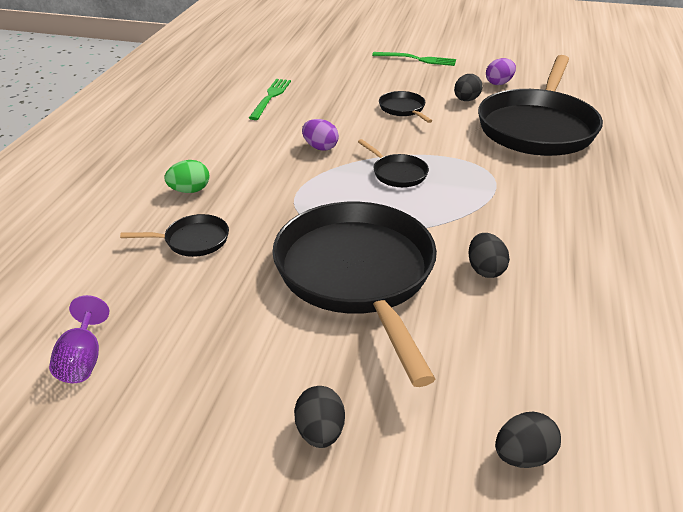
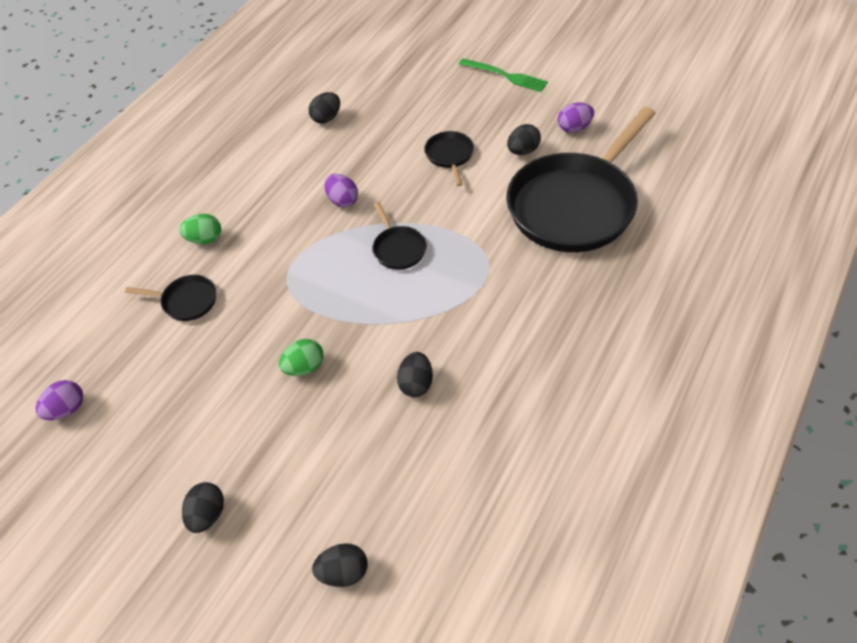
camera: 20 degrees right, 15 degrees up
purple goblet [49,295,109,383] -> purple egg [36,380,83,420]
green fork [249,79,291,120] -> black egg [309,92,340,124]
black pan [272,202,437,387] -> green egg [279,339,323,376]

